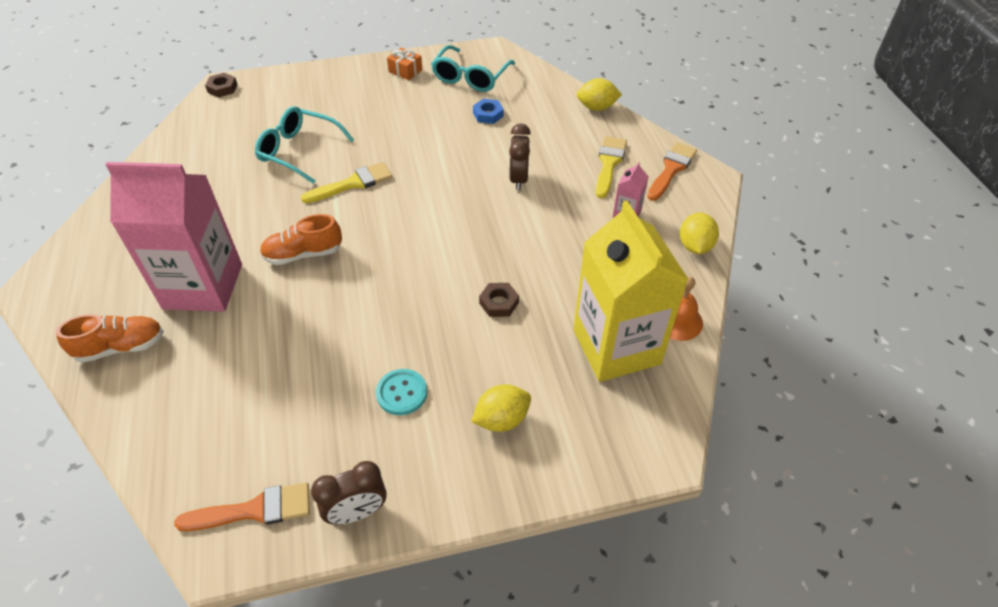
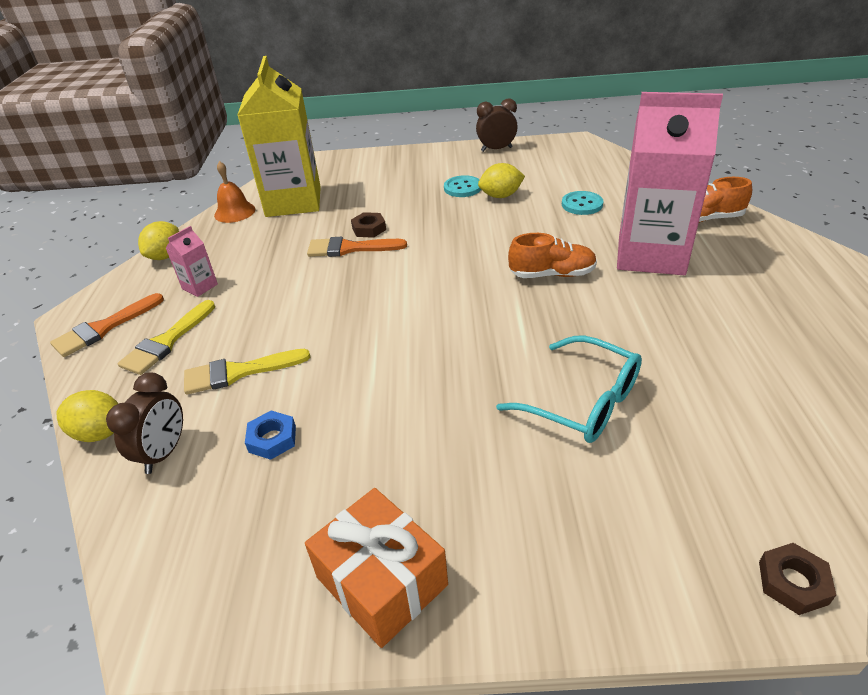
camera: 165 degrees left, 10 degrees down
orange brush [174,482,310,531] -> orange brush moved to [307,237,407,257]
yellow brush [301,162,393,203] -> yellow brush moved to [184,349,310,395]
orange gift [387,48,423,80] -> orange gift [305,488,448,648], size x1.78
turquoise glasses [431,45,515,92] -> none
yellow lemon [471,384,531,432] -> yellow lemon moved to [478,163,525,198]
brown clock [509,123,531,191] -> brown clock moved to [106,373,183,474]
none -> turquoise button [562,191,603,215]

